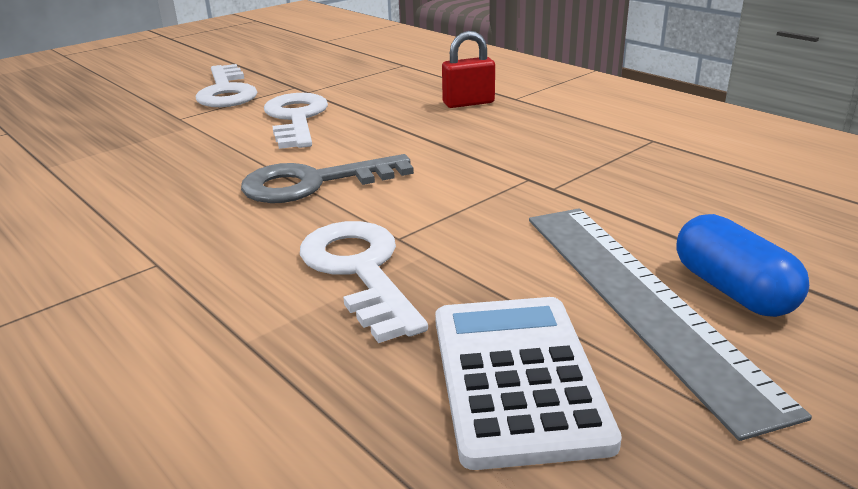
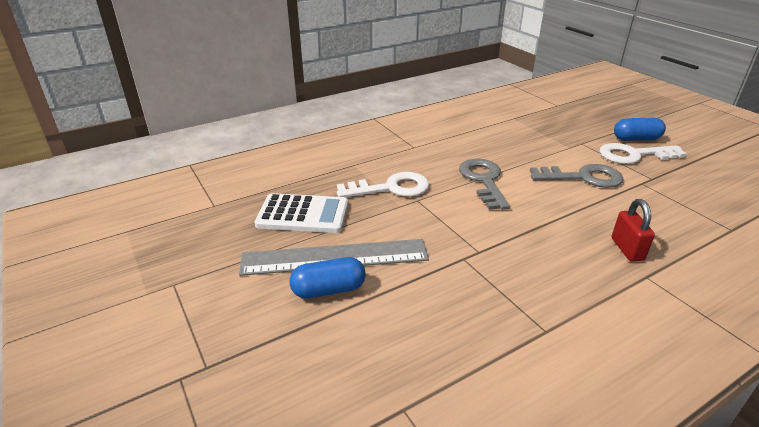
camera: 100 degrees right, 5 degrees up
white key [264,93,328,149] -> grey key [530,164,623,188]
none -> blue capsule [614,118,666,141]

